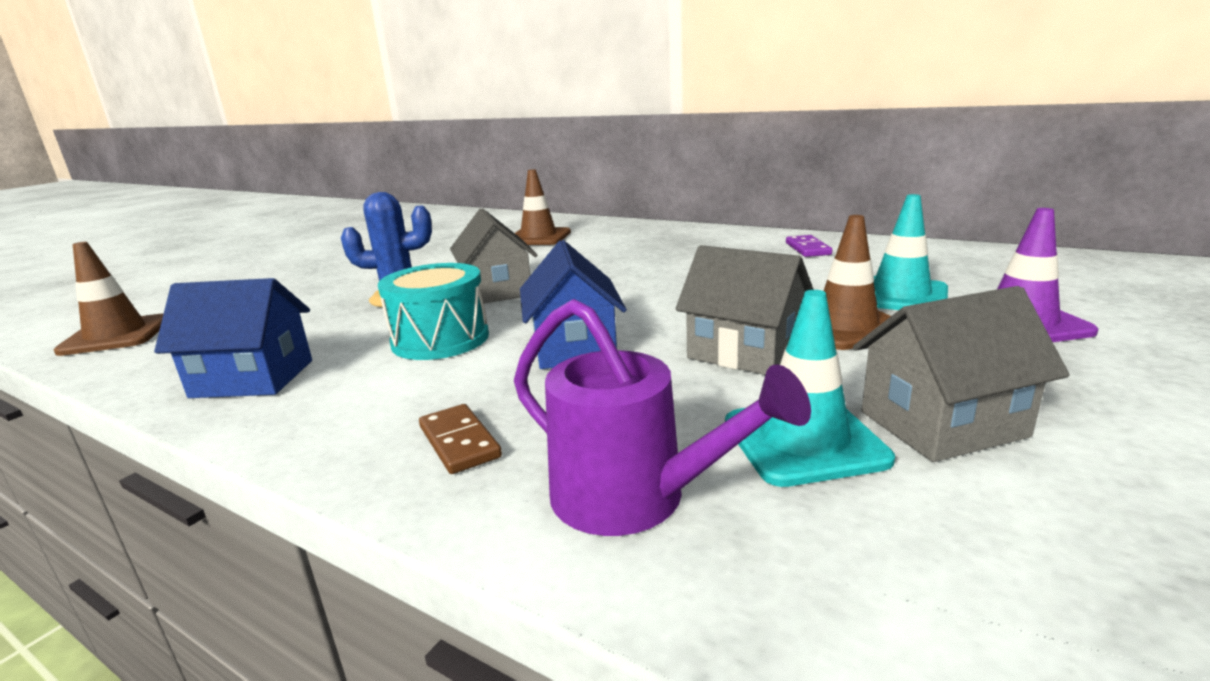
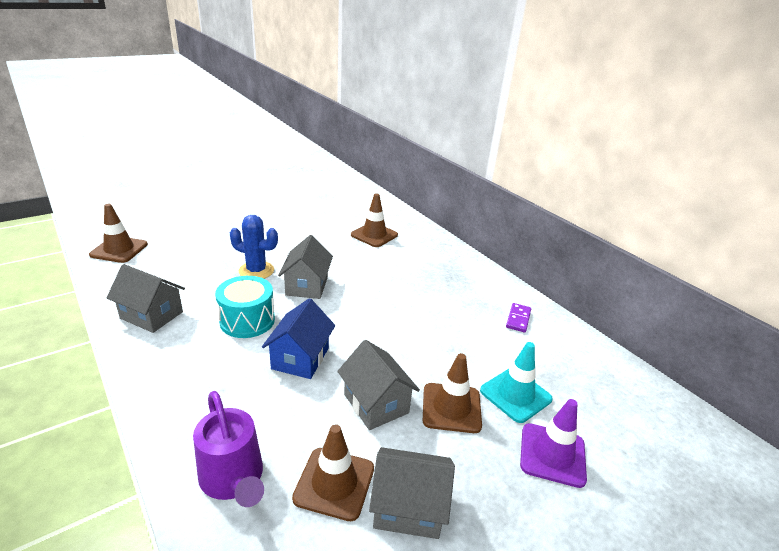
camera: 20 degrees right, 10 degrees up
blue house [154,278,312,398] -> grey house [107,264,185,333]
brown domino [419,404,502,474] -> none
turquoise traffic cone [725,290,895,487] -> brown traffic cone [292,424,374,521]

